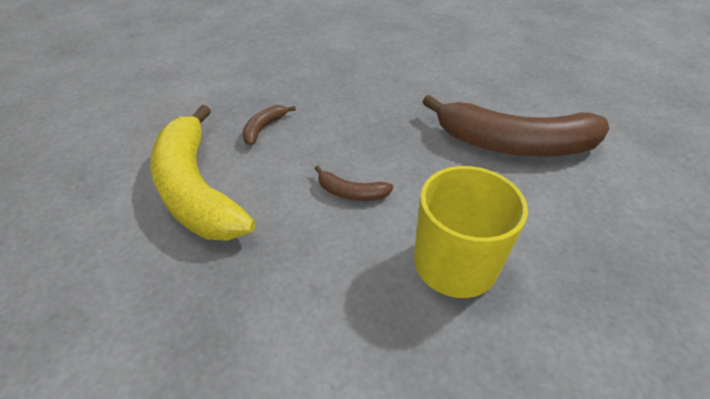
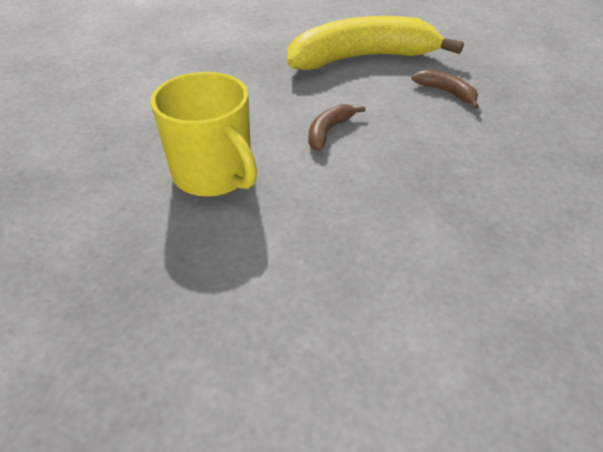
camera: 105 degrees right, 0 degrees up
brown banana [422,95,609,157] -> none

